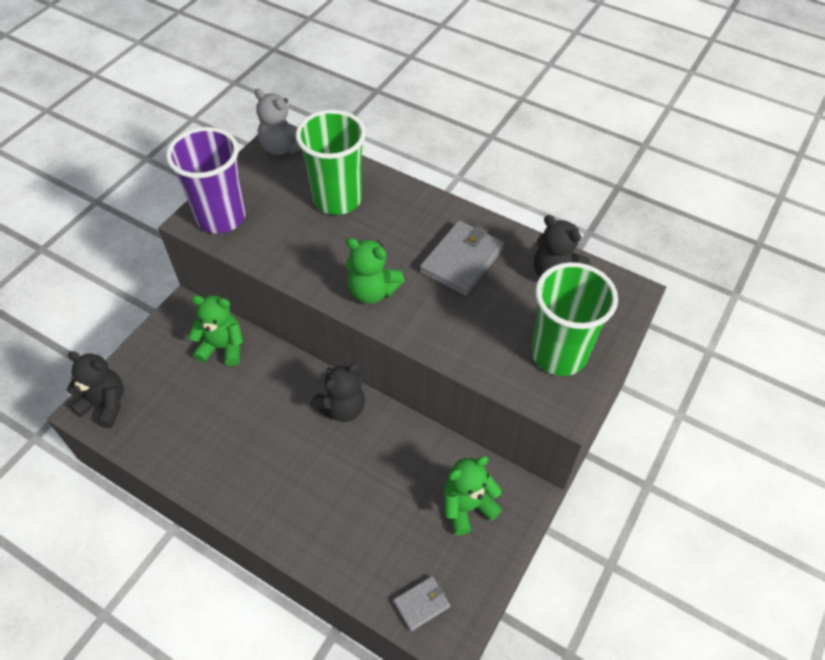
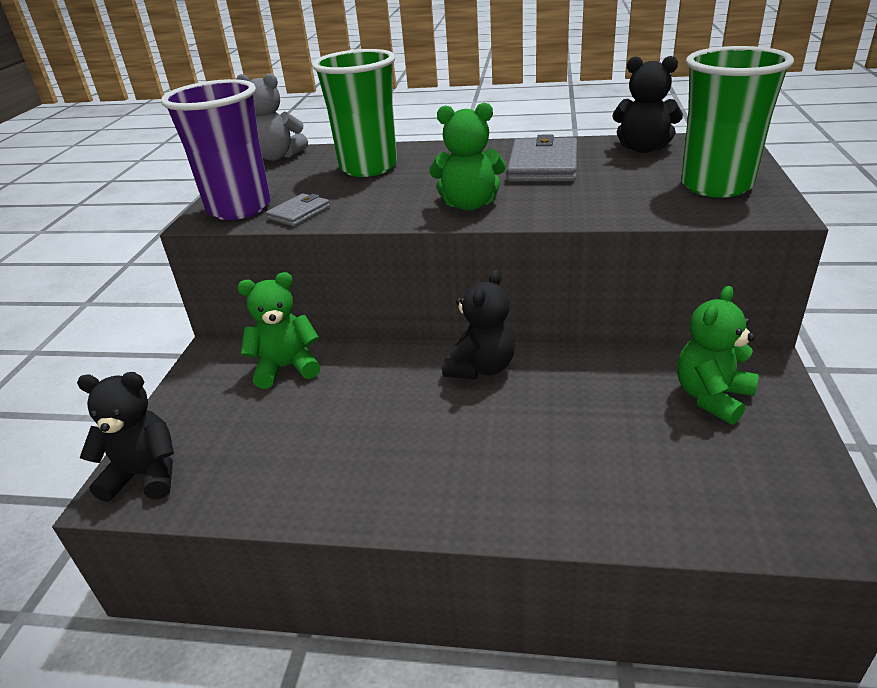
camera: 20 degrees left, 20 degrees down
grey wallet [393,576,451,631] -> grey wallet moved to [266,193,330,226]

